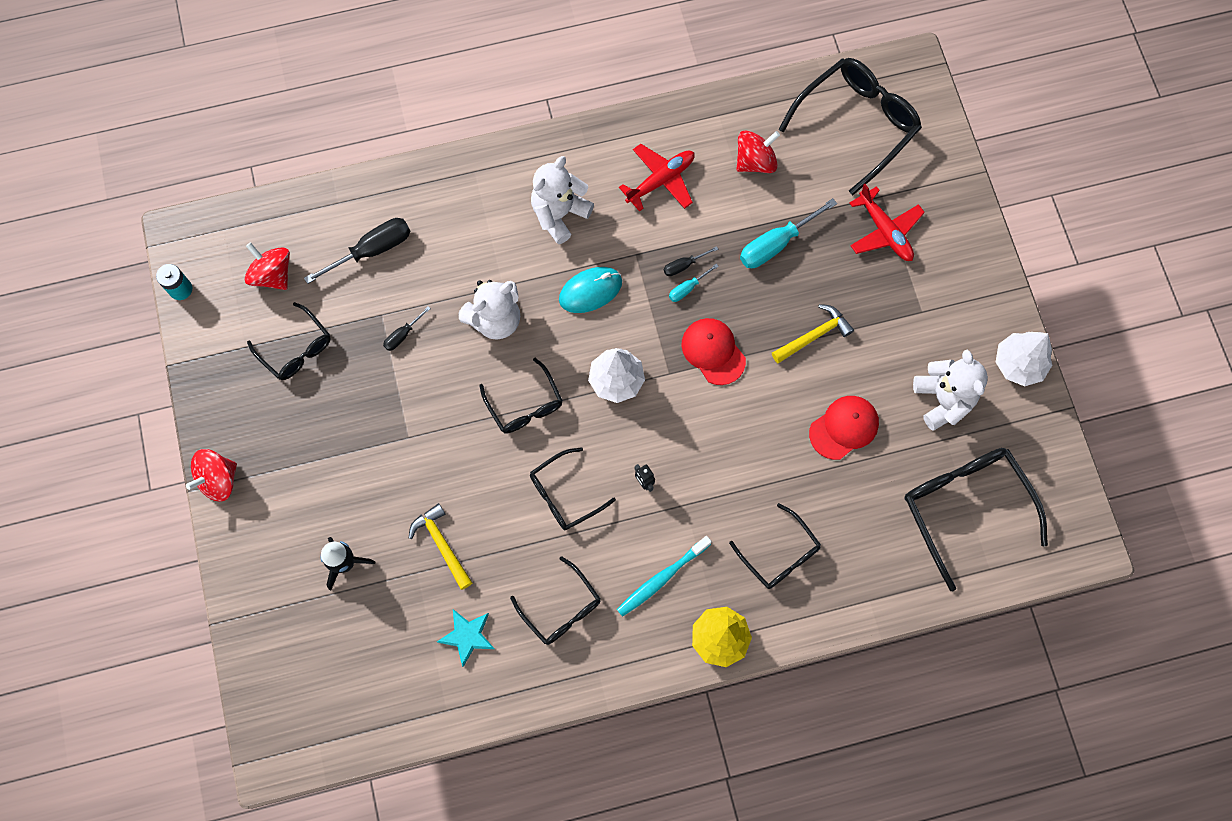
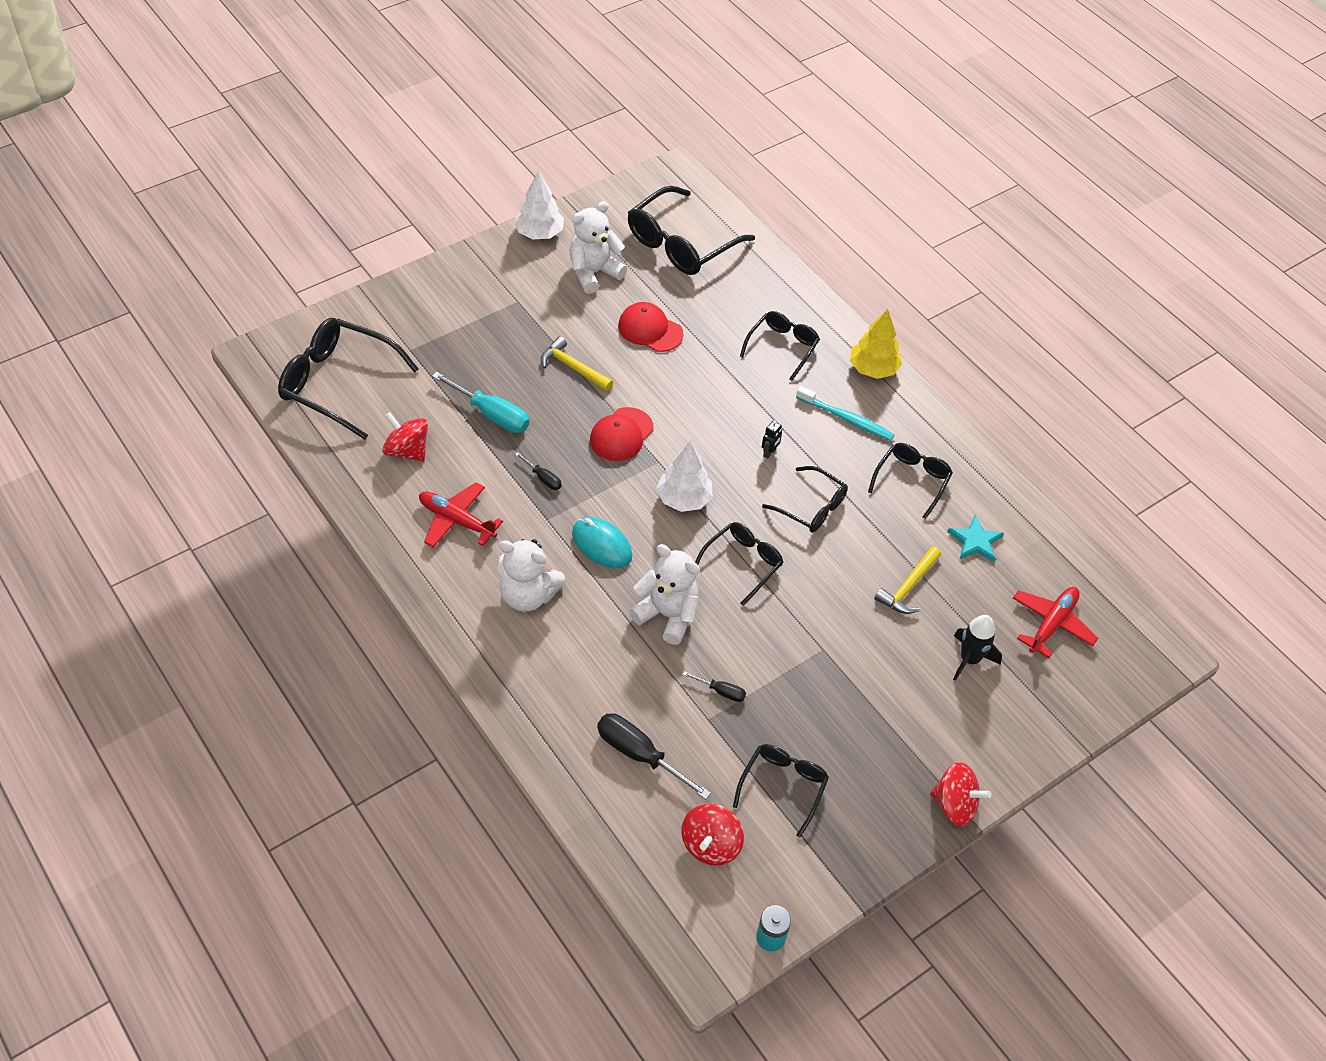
camera: 115 degrees left, 20 degrees down
turquoise screwdriver [669,264,719,302] -> none
red plane [849,184,925,261] -> red plane moved to [1013,587,1098,658]

